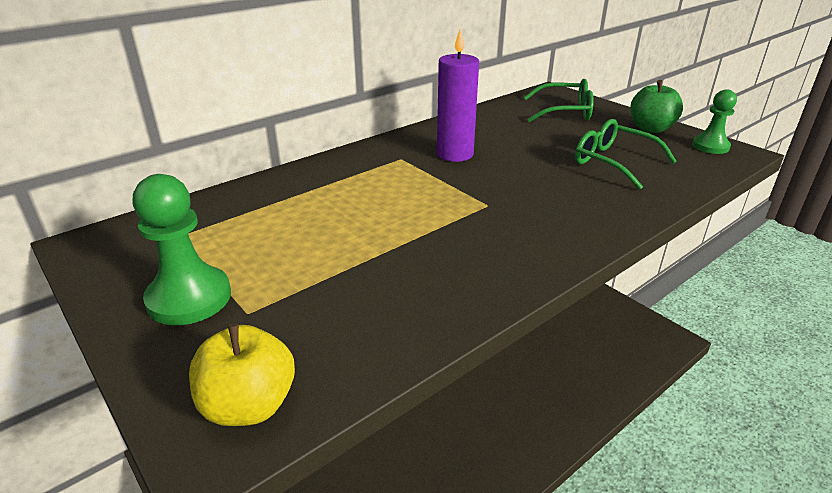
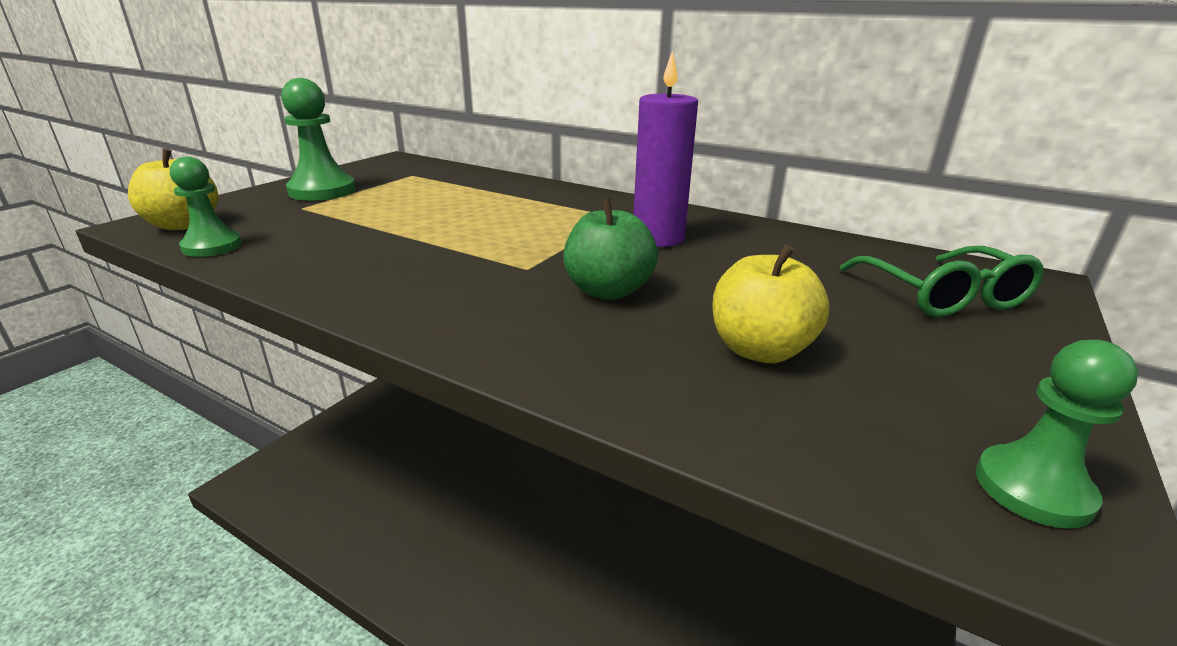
camera: 70 degrees right, 5 degrees down
green glasses [575,119,677,190] -> yellow apple [713,244,829,363]
green apple [630,80,683,133] -> green apple moved to [563,198,658,300]
none -> green pawn [170,157,242,257]

